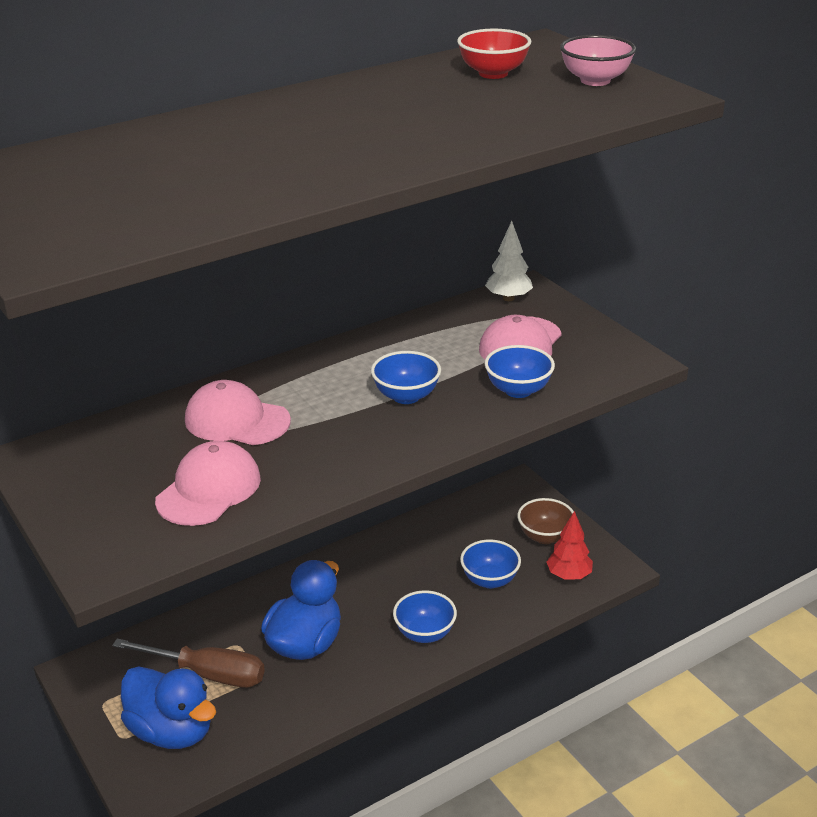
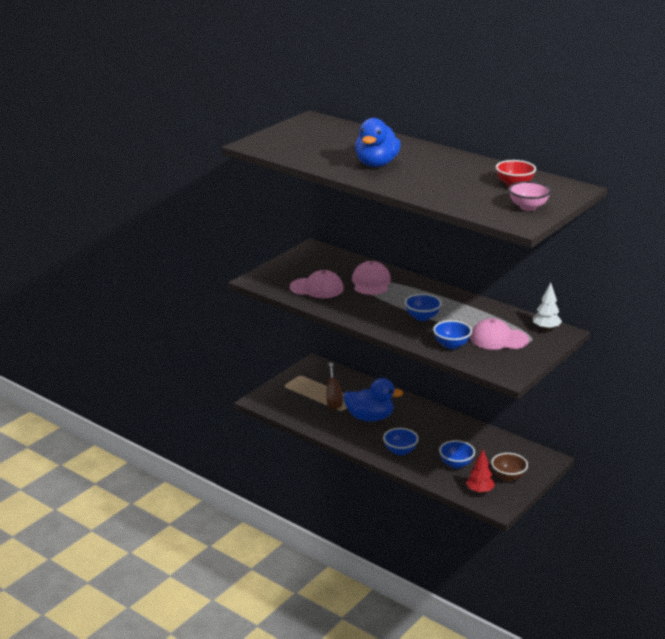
camera: 70 degrees right, 5 degrees down
blue duck [121,666,216,749] -> blue duck moved to [355,118,401,167]

